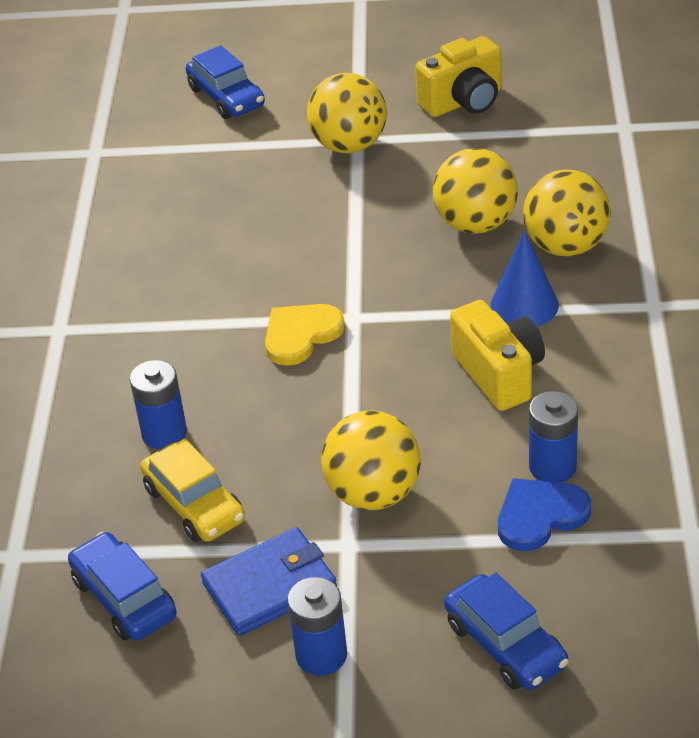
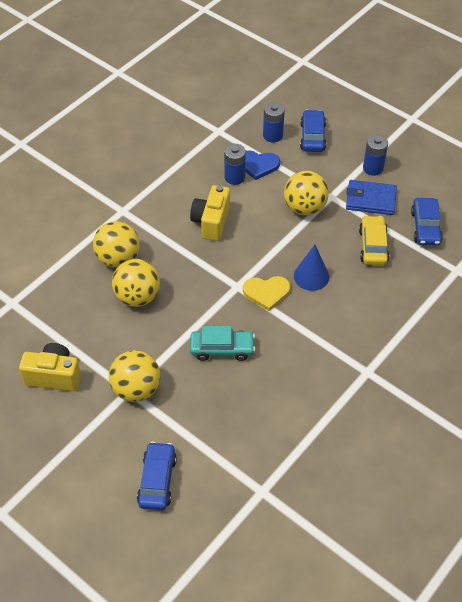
camera: 145 degrees left, 10 degrees up
blue battery [130,360,187,449] -> blue battery moved to [263,102,285,142]
blue cone [490,231,559,327] -> blue cone moved to [294,245,329,291]
none -> turquoise car [190,326,255,361]

